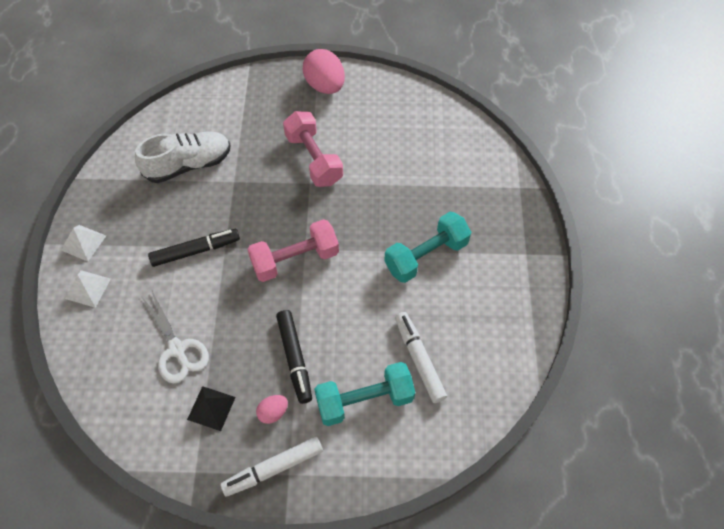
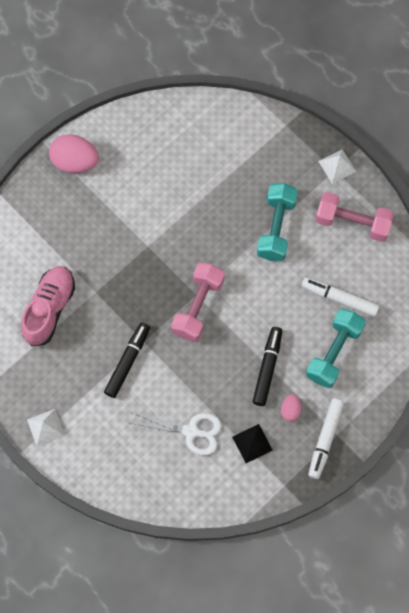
camera: 45 degrees left, 10 degrees up
white pyramid [65,270,111,308] -> white pyramid moved to [318,149,356,184]
white shoe [135,131,231,183] -> pink shoe [21,266,75,346]
black marker [276,310,312,404] -> black marker turned 105 degrees counterclockwise [253,327,282,406]
pink dumbbell [283,111,343,187] -> pink dumbbell moved to [315,192,394,242]

